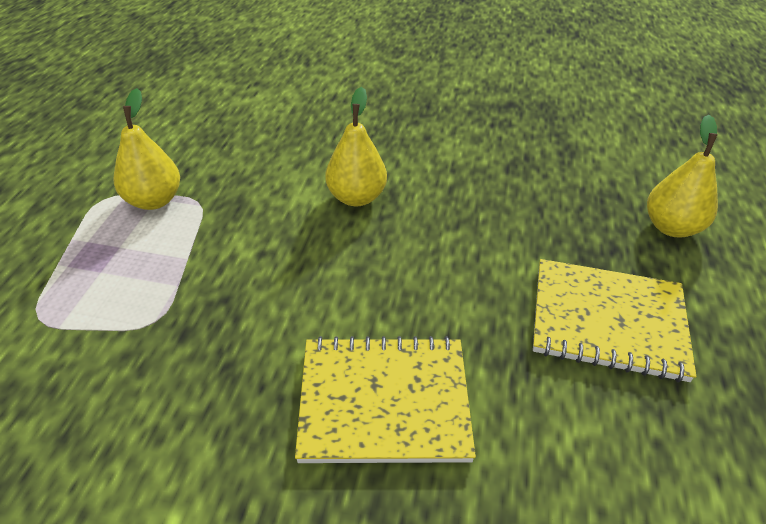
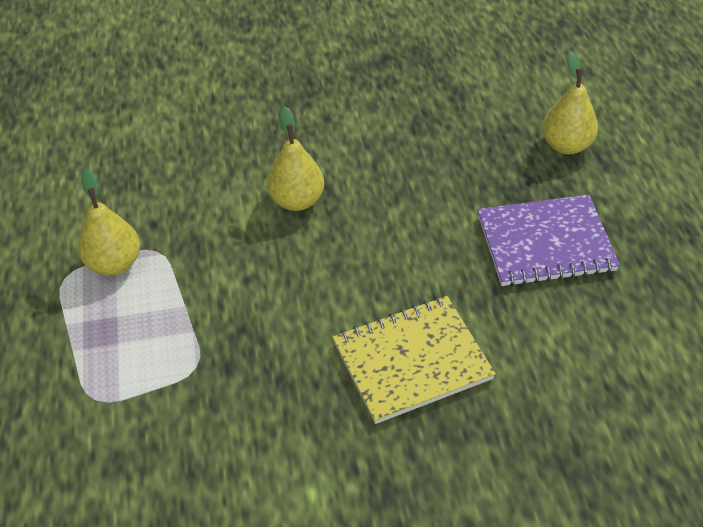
camera: 20 degrees left, 5 degrees up
yellow notebook [533,259,696,382] -> purple notebook [478,195,620,287]

